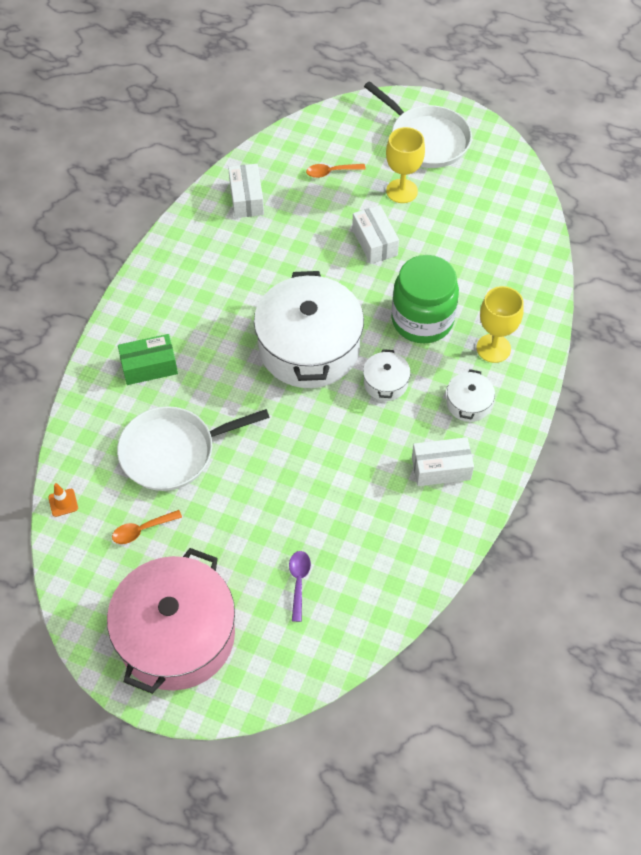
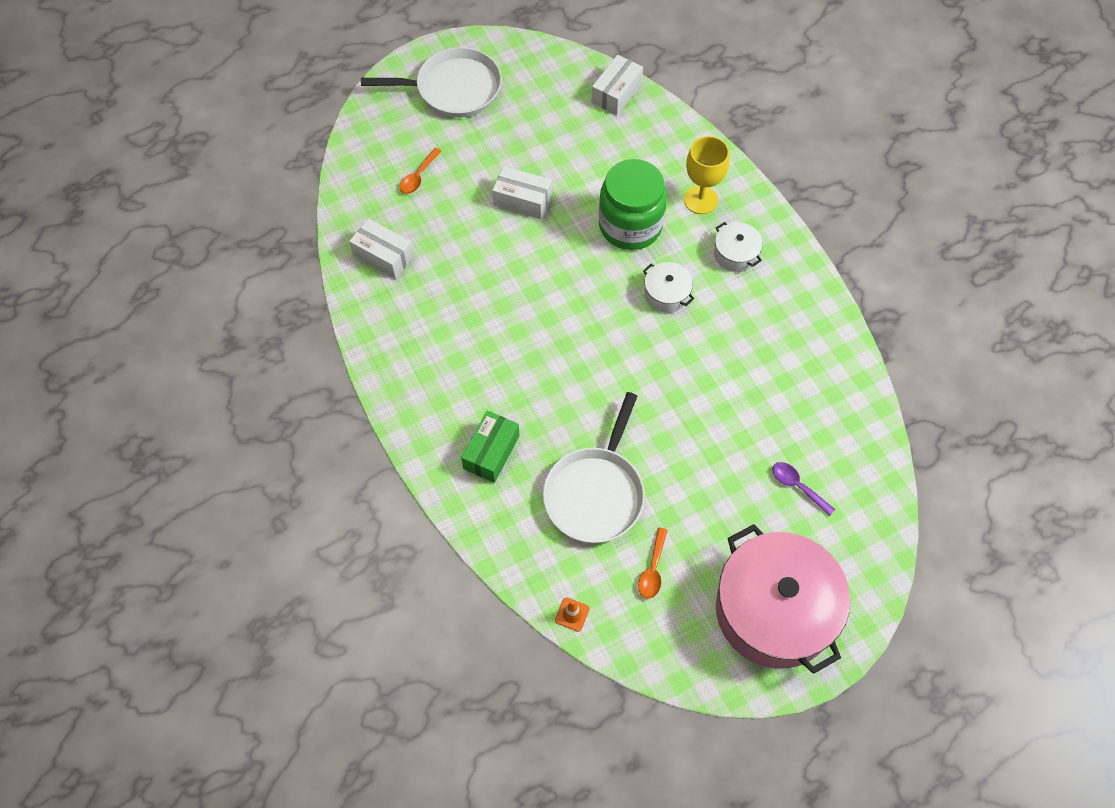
camera: 50 degrees left, 5 degrees up
white pot [254,271,364,388] -> none
yellow goblet [386,127,425,203] -> none
white box [412,437,474,486] -> white box moved to [591,55,643,115]

